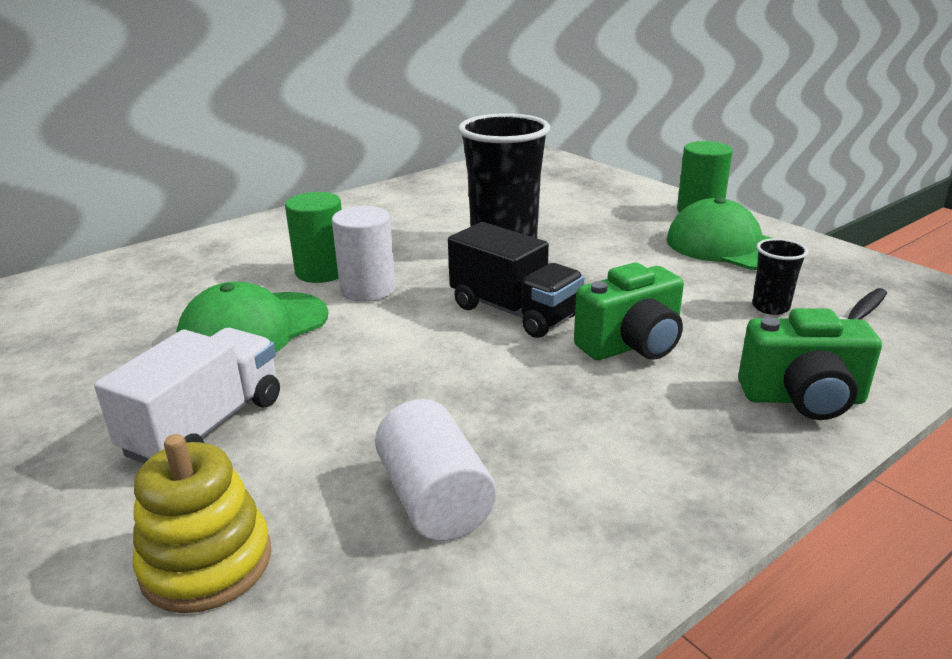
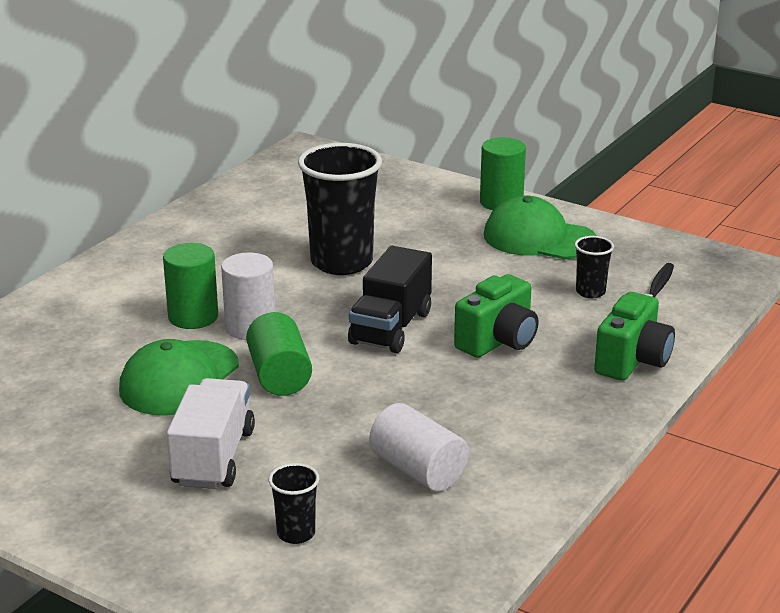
camera: 20 degrees left, 0 degrees up
yellow stacking toy [133,434,272,613] -> black cup [269,463,319,544]
black truck [448,222,584,338] -> black truck turned 90 degrees clockwise [348,246,432,353]
green camera [738,308,882,420] -> green camera turned 45 degrees counterclockwise [594,292,675,381]
none -> green cylinder [246,312,312,396]

